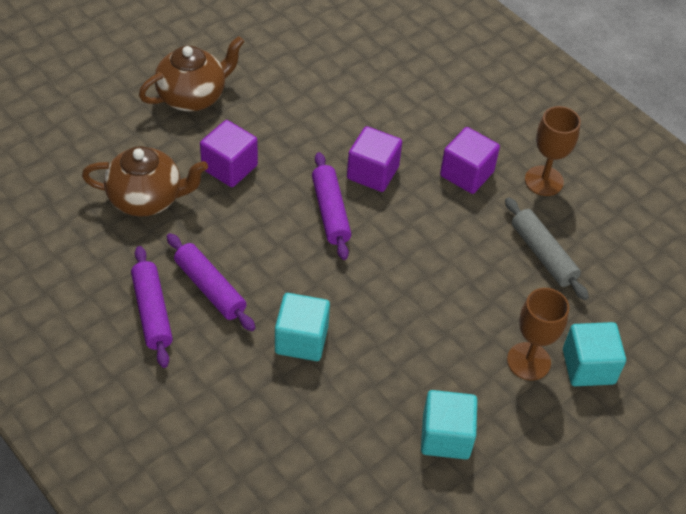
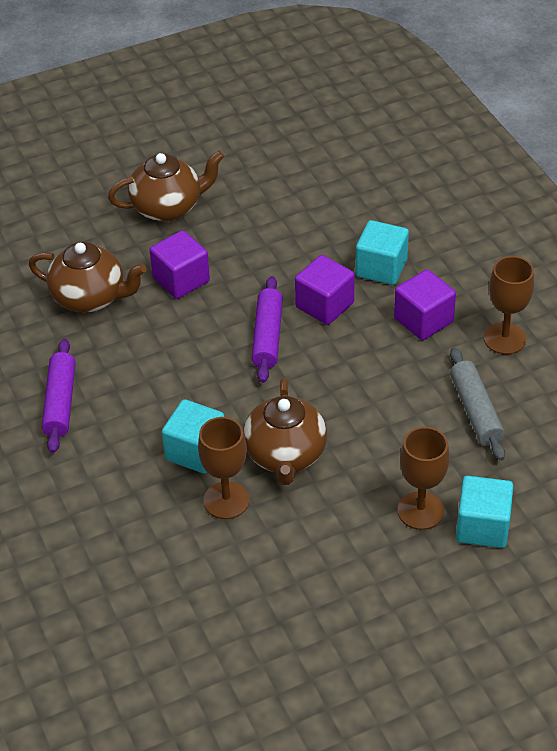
camera: 20 degrees right, 5 degrees down
purple rolling pin [167,233,255,331] -> none
turquoise cube [421,390,477,459] -> turquoise cube moved to [355,220,409,285]
none -> brown goblet [198,417,250,519]
none -> brown teapot [243,378,327,485]

